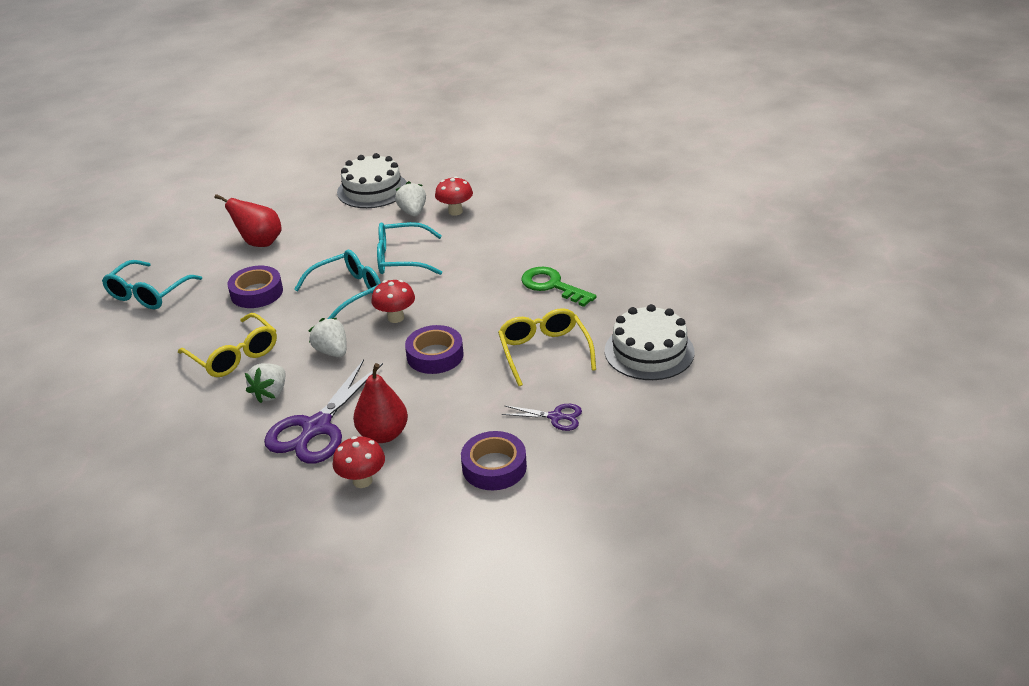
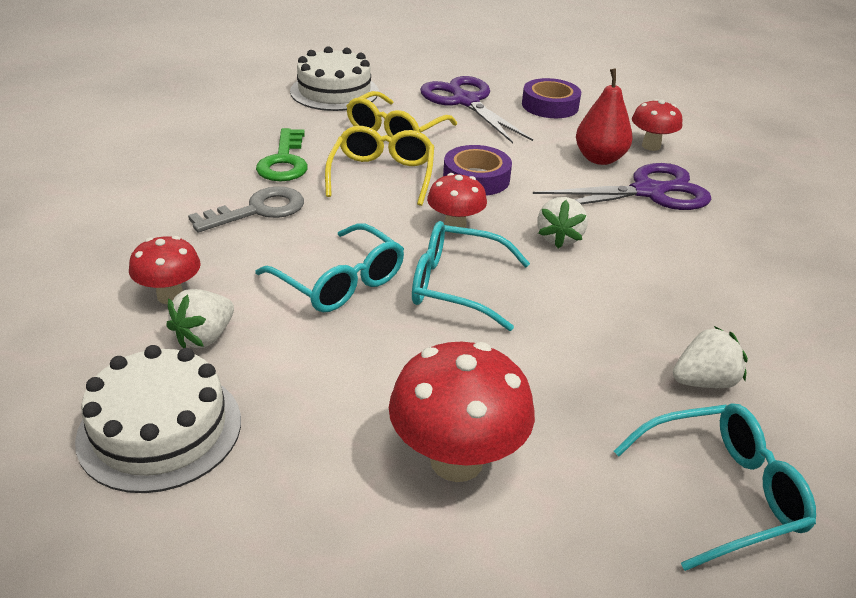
camera: 135 degrees left, 0 degrees up
yellow glasses [178,313,277,377] -> yellow glasses moved to [325,126,434,206]
red pear [215,194,282,247] -> red mushroom [389,342,535,482]
purple tape [227,266,283,308] -> none
white strawberry [245,363,286,403] -> white strawberry moved to [673,326,748,388]
purple scissors [502,404,582,431] -> purple scissors [420,76,533,143], size x2.01
none -> grey key [188,186,304,232]

